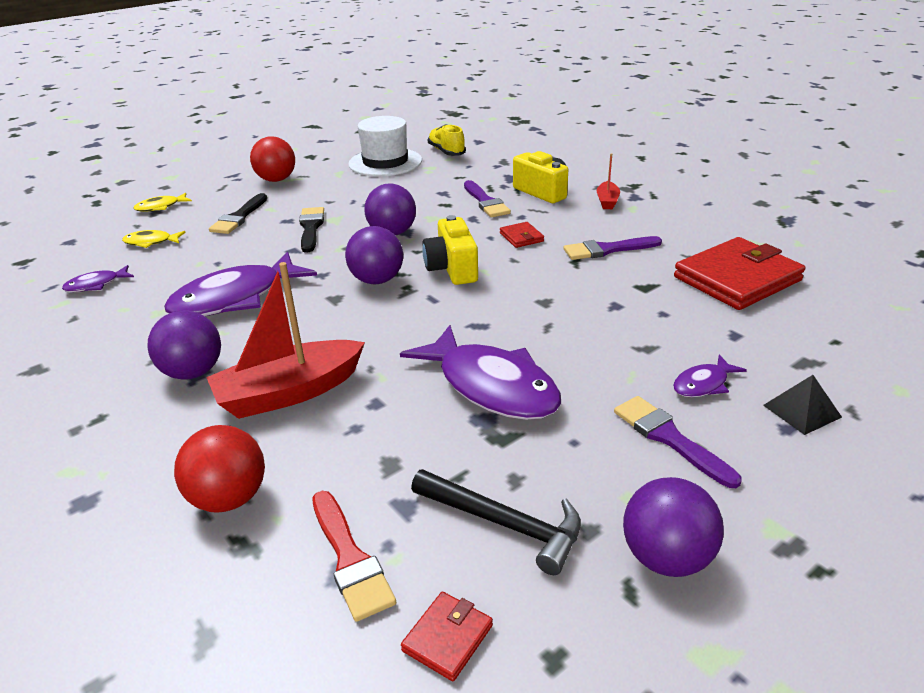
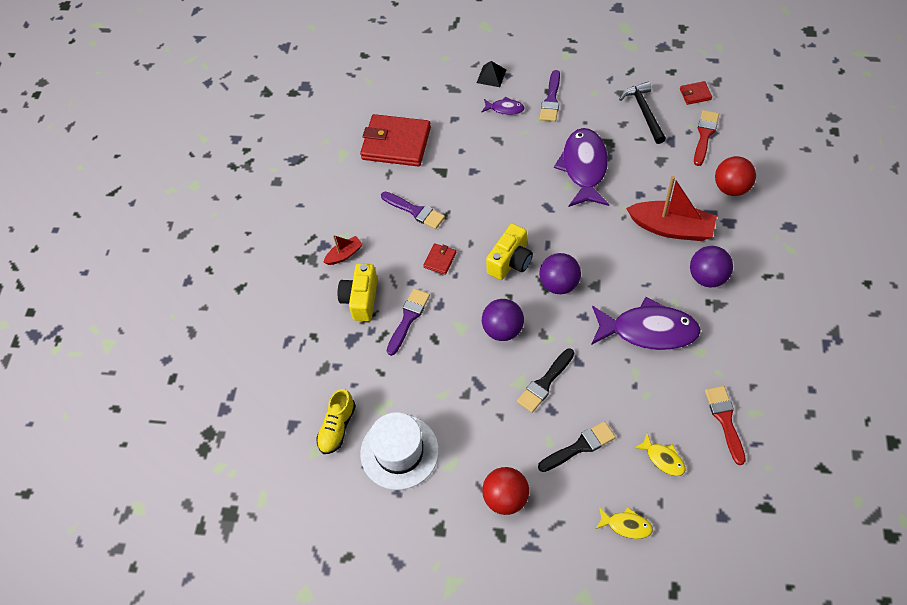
camera: 130 degrees left, 25 degrees up
purple fish [62,265,134,292] -> red brush [705,386,746,465]
purple ball [623,477,724,577] -> none

